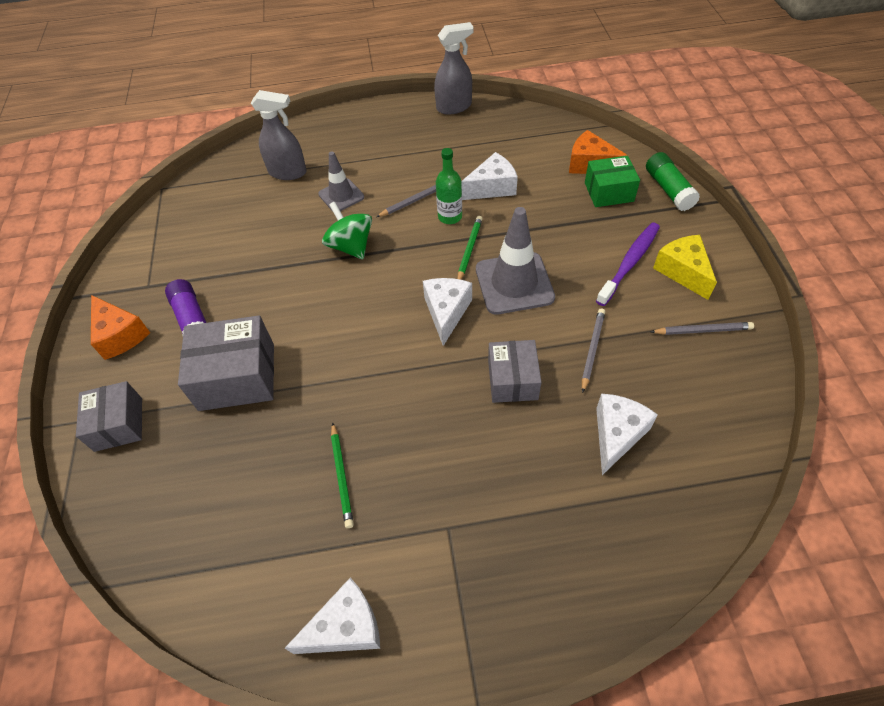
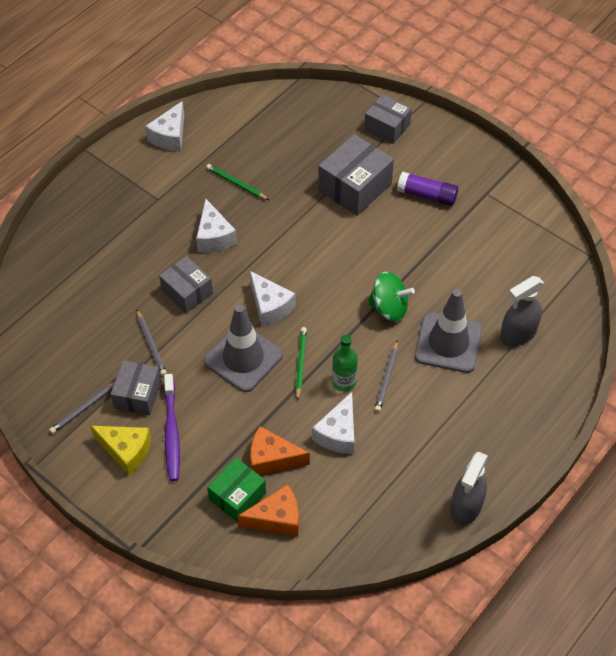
camera: 135 degrees right, 0 degrees up
orange cheese [91,295,150,360] -> orange cheese moved to [250,426,310,475]
grey traffic cone [318,151,364,211] -> grey traffic cone [415,289,483,373], size x1.66
green pencil [457,216,483,280] -> green pencil turned 150 degrees counterclockwise [295,327,307,401]
white cheese [596,394,658,475] -> white cheese moved to [196,199,237,253]
green glue stick [646,152,700,211] -> none
none -> grey box [111,360,161,415]

